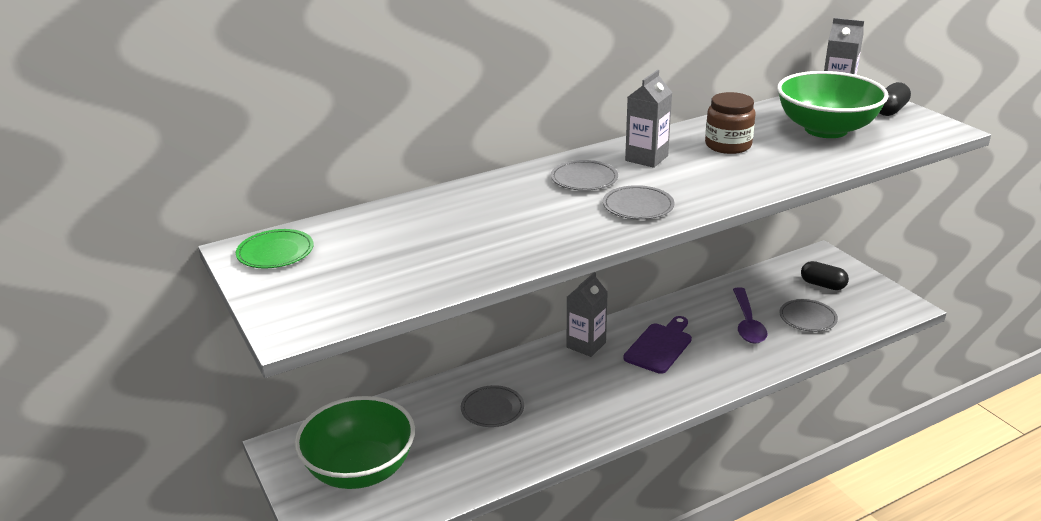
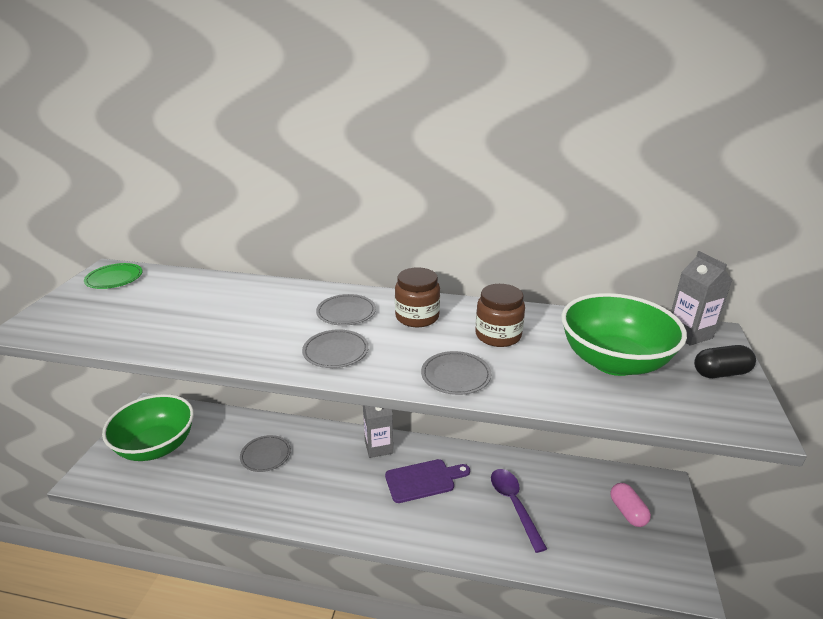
camera: 40 degrees right, 0 degrees up
grey carton [625,70,672,168] -> brown jar [395,267,440,327]
purple spoon [733,287,768,344] -> purple spoon turned 120 degrees clockwise [491,469,547,553]
grey plate [779,299,838,332] -> grey plate moved to [421,351,491,395]
black capsule [801,261,849,290] -> pink capsule [610,483,651,527]

